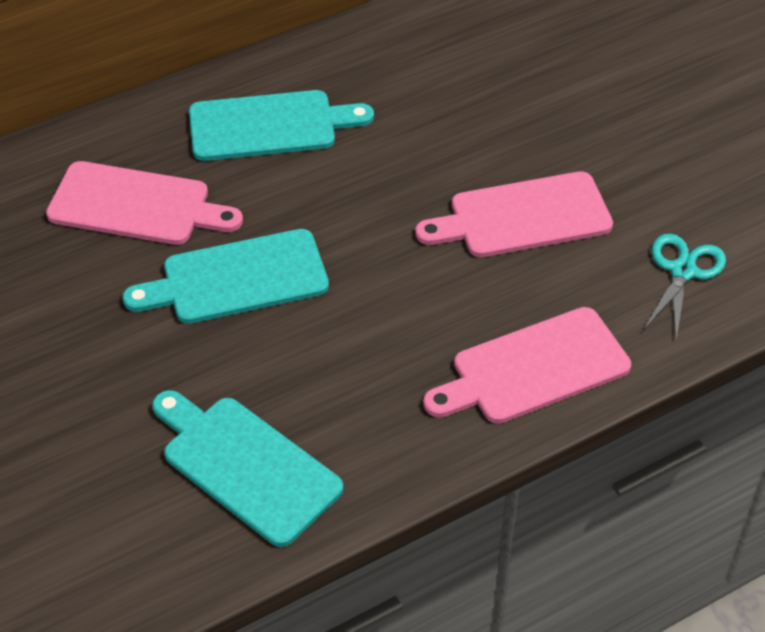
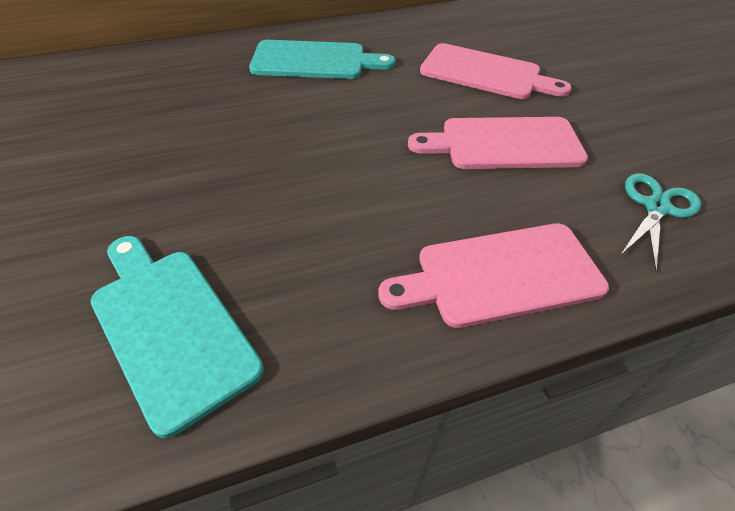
camera: 10 degrees right, 0 degrees up
pink cutting board [46,161,243,245] -> pink cutting board moved to [420,43,572,99]
turquoise cutting board [123,229,329,324] -> none

